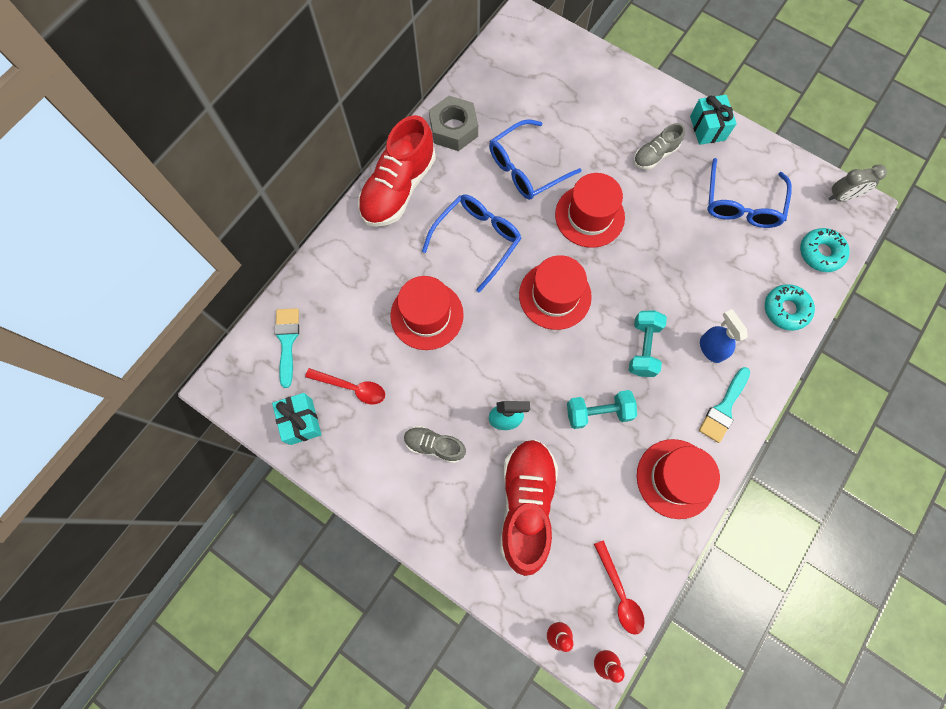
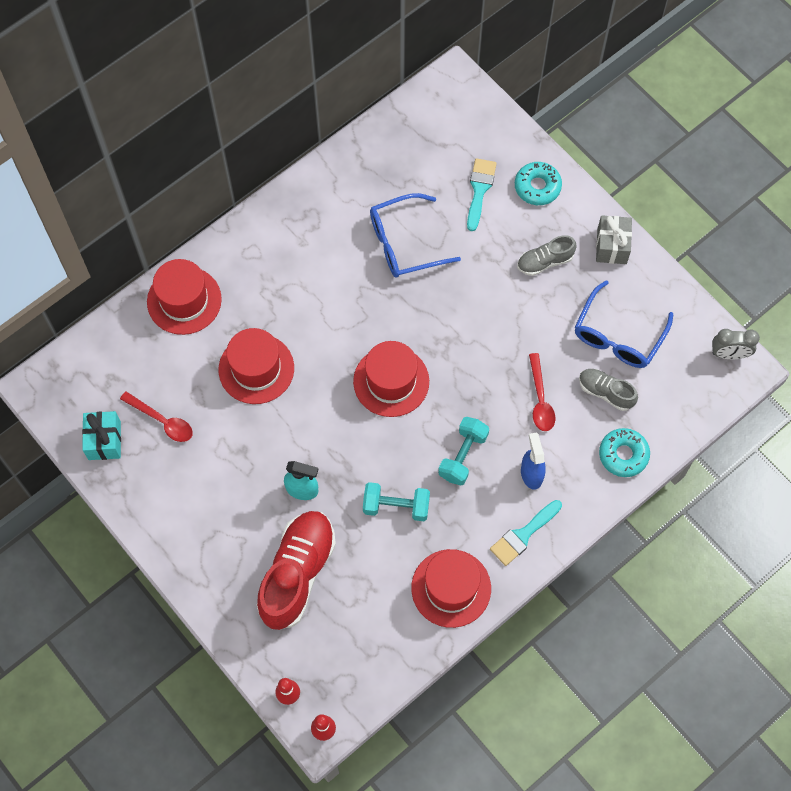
camera: 15 degrees right, 5 degrees down
turquoise brush [275,308,299,388] -> turquoise brush moved to [467,158,497,231]
red shoe [358,115,436,227] -> none
grey shoe [404,426,466,463] -> grey shoe moved to [579,369,638,411]
blue glasses [422,194,522,293] -> none
grey nut [429,96,478,151] -> none
red hat [555,173,625,248] -> red hat moved to [147,259,222,335]
red spoon [594,540,645,635] -> red spoon moved to [529,353,555,431]
turquoise gift [690,95,737,145] -> grey gift [596,215,632,264]
turquoise donut [800,228,850,272] -> turquoise donut moved to [515,162,562,205]

